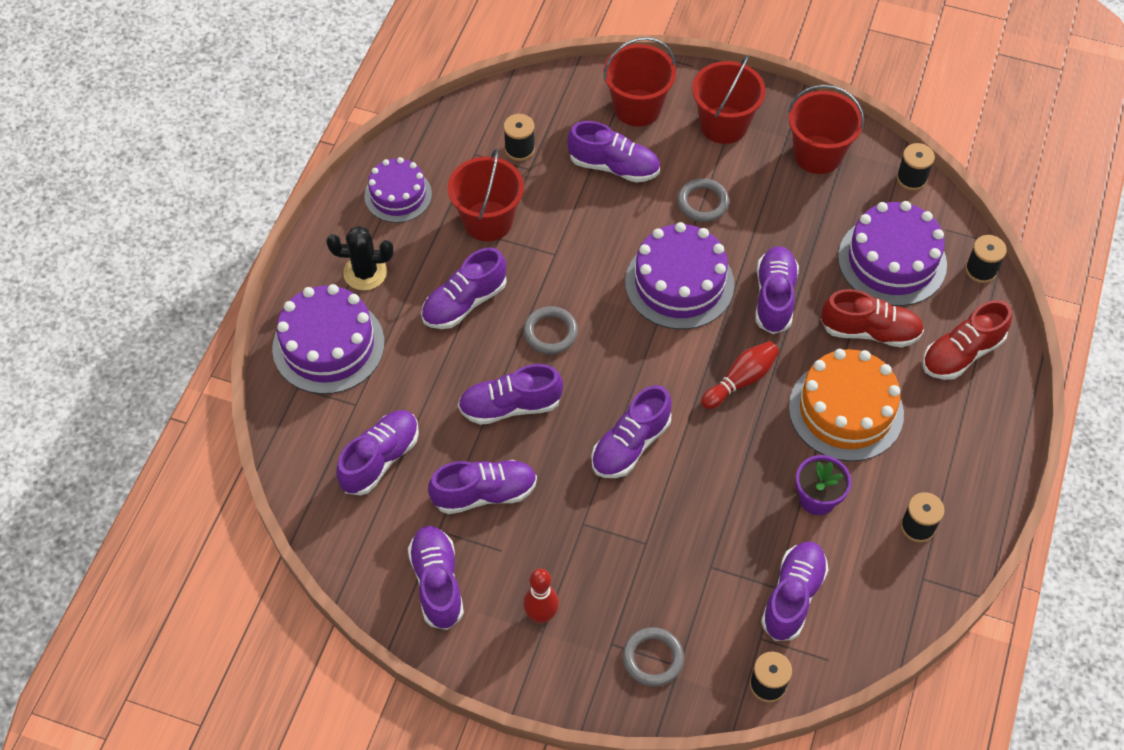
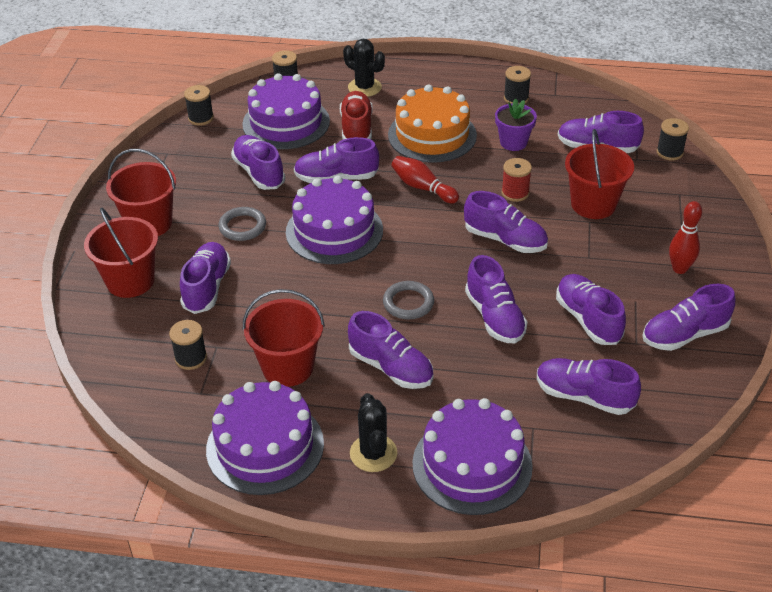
camera: 100 degrees left, 15 degrees down
purple cake [364,157,432,223] -> purple cake [206,381,324,495], size x1.56
grey ring [622,627,684,687] -> none
red bucket [788,84,864,174] -> red bucket moved to [565,129,634,219]
red shoe [922,300,1012,380] -> black cactus [343,39,385,97]
none -> purple shoe [231,135,285,190]
none -> red spool [502,158,532,202]

